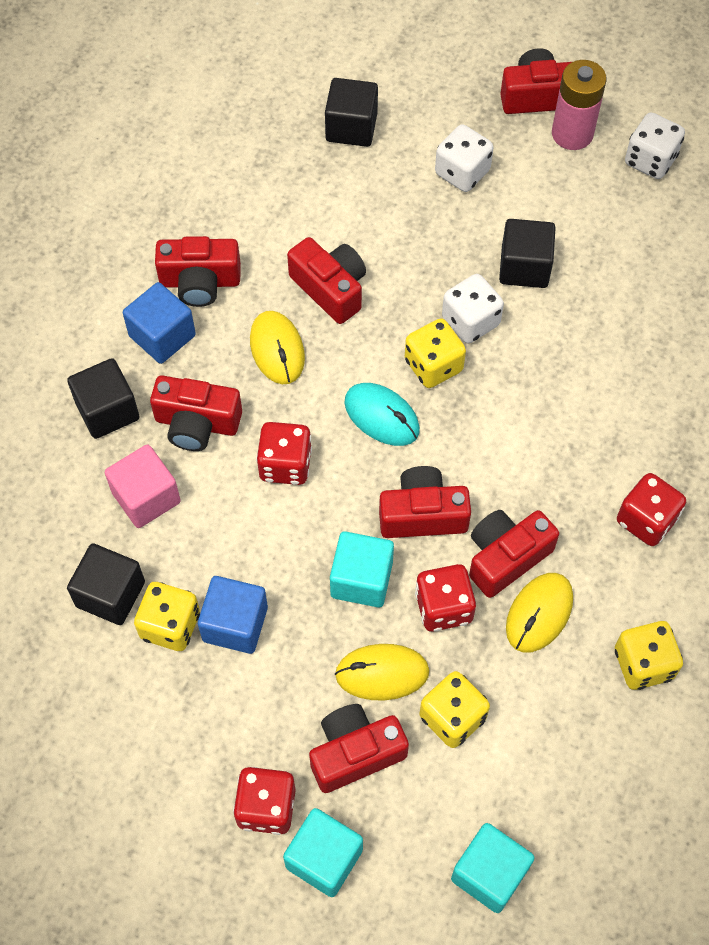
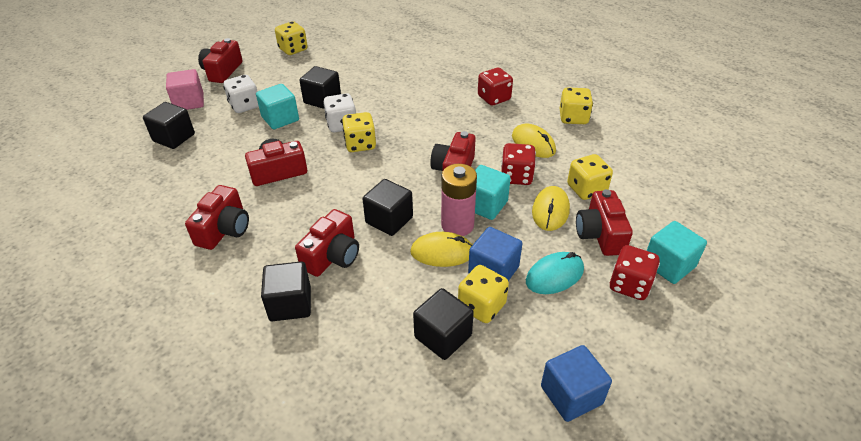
camera: 70 degrees left, 20 degrees down
pink cube [105,445,181,528] -> pink cube moved to [166,69,204,110]
blue cube [123,282,196,364] -> blue cube moved to [541,345,612,422]
yellow mouse [250,311,305,384] -> yellow mouse moved to [410,232,472,267]
red dice [256,422,312,485] -> black cube [363,179,413,236]
turquoise mouse [344,383,420,446] -> turquoise mouse moved to [526,252,584,294]
turquoise cube [451,823,535,913] -> turquoise cube moved to [256,84,299,130]
red camera [469,510,559,598] -> none
pink battery [552,60,607,150] -> pink battery moved to [441,164,477,236]
white dice [625,113,685,179] -> yellow dice [275,21,307,55]

